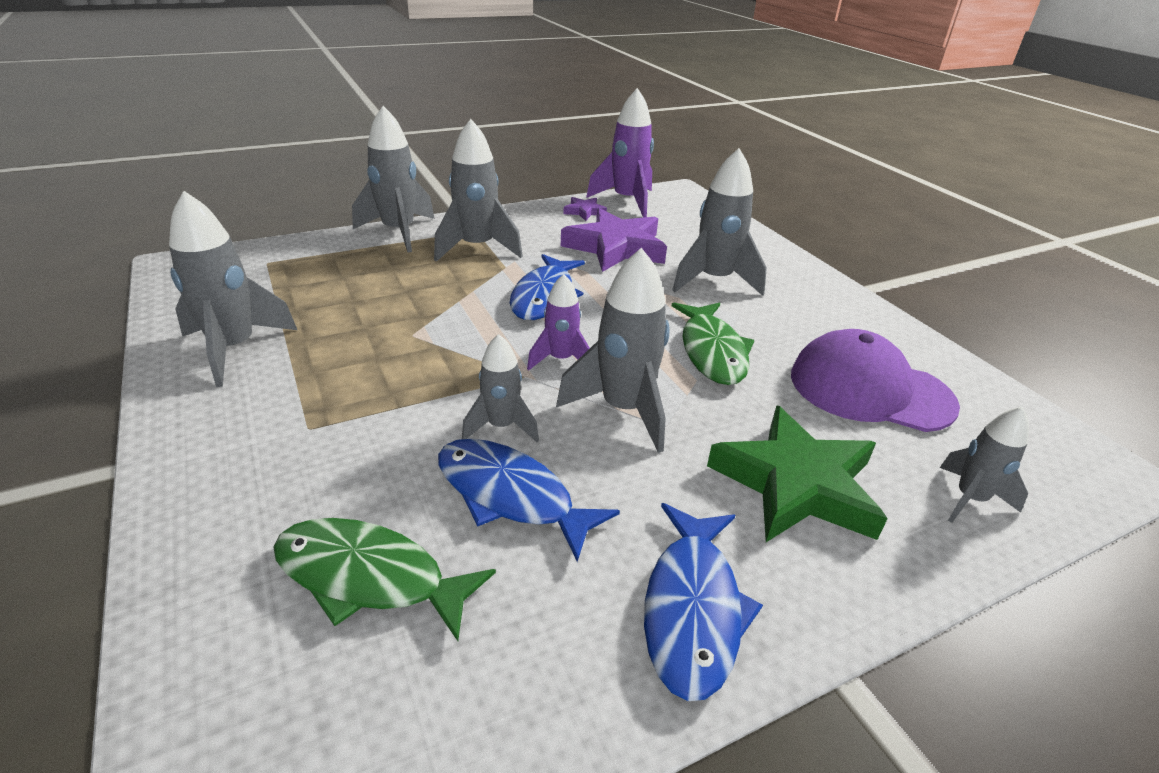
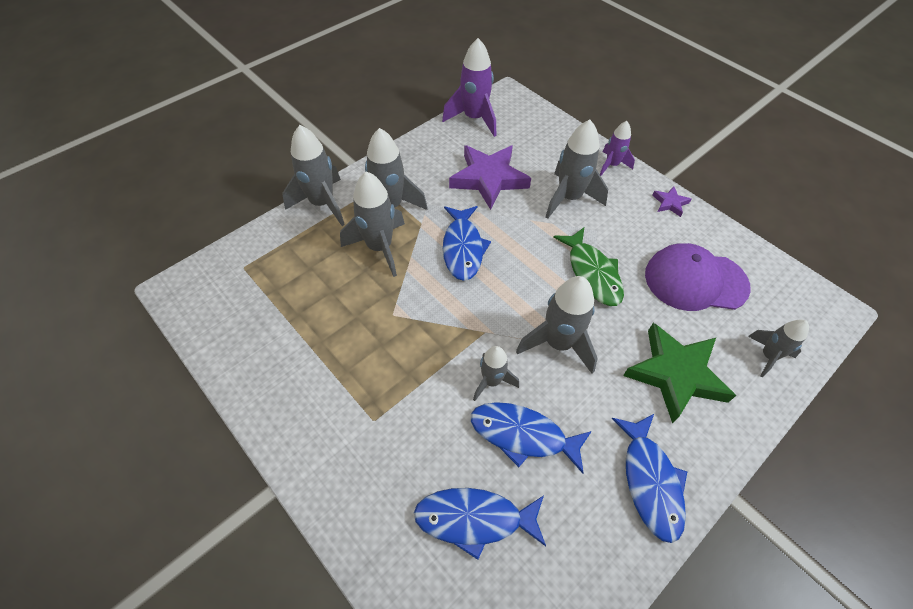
camera: 15 degrees left, 20 degrees up
grey rocket [169,191,297,387] -> grey rocket moved to [340,172,405,277]
green fish [274,518,496,641] -> blue fish [414,488,546,560]
purple rocket [527,274,590,371] -> purple rocket moved to [600,121,635,176]
purple star [563,197,607,221] -> purple star moved to [652,186,691,217]

